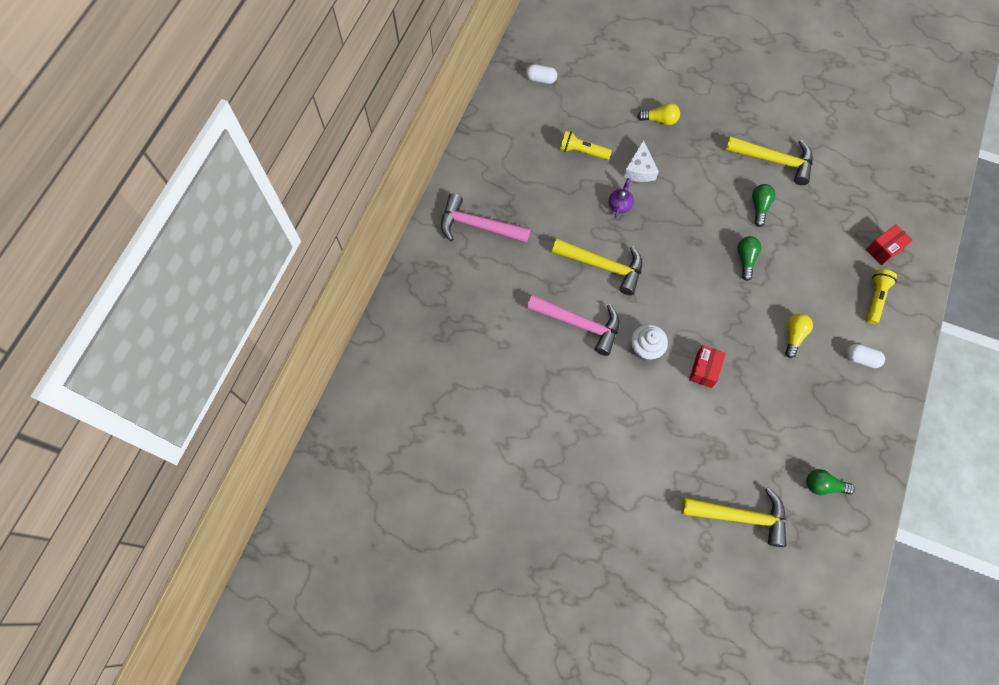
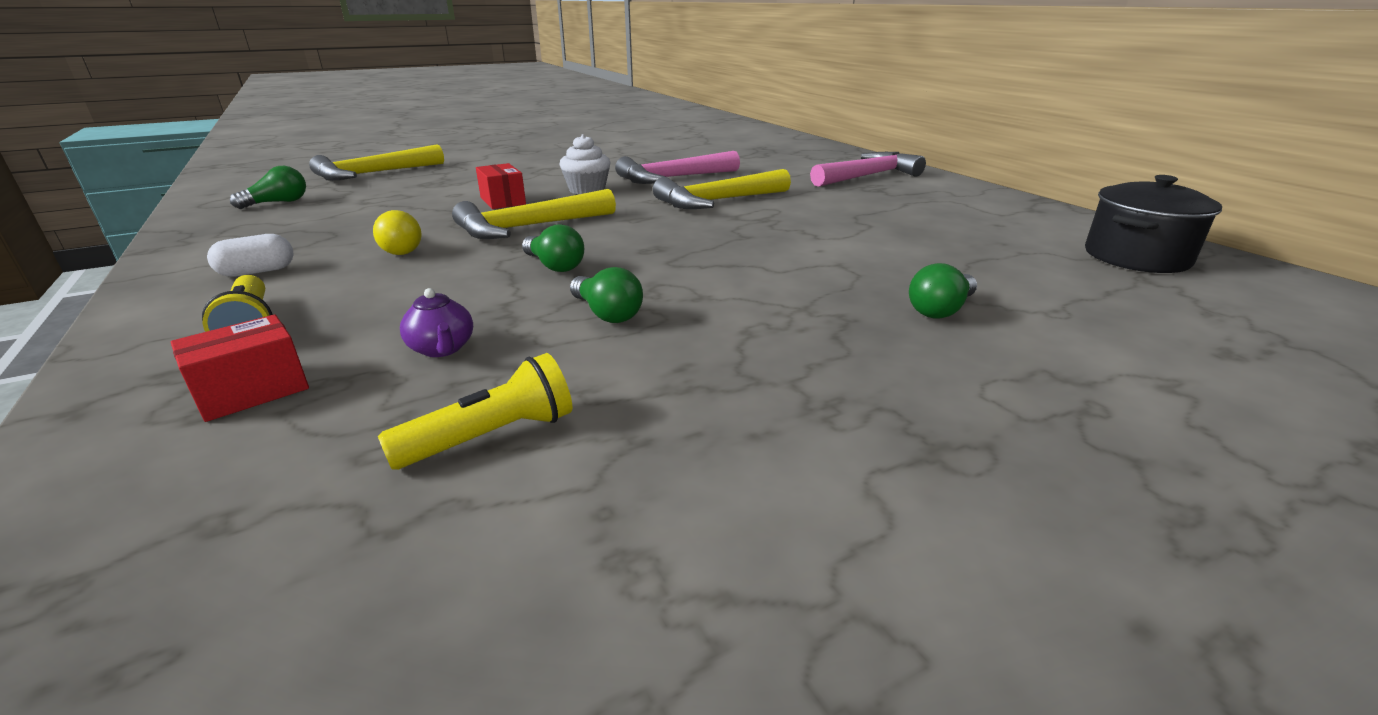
camera: 130 degrees right, 40 degrees down
white capsule [526,64,557,84] -> black pot [1085,175,1222,273]
yellow flashlight [560,131,612,160] -> yellow flashlight moved to [378,353,572,470]
purple teapot [609,178,634,218] -> purple teapot moved to [400,288,473,357]
white cheese [624,140,659,182] -> none
yellow light bulb [637,103,680,125] -> green light bulb [909,263,977,318]
yellow hammer [725,136,813,185] -> yellow hammer moved to [452,189,616,239]
red box [866,224,912,265] -> red box turned 45 degrees clockwise [171,314,309,422]

